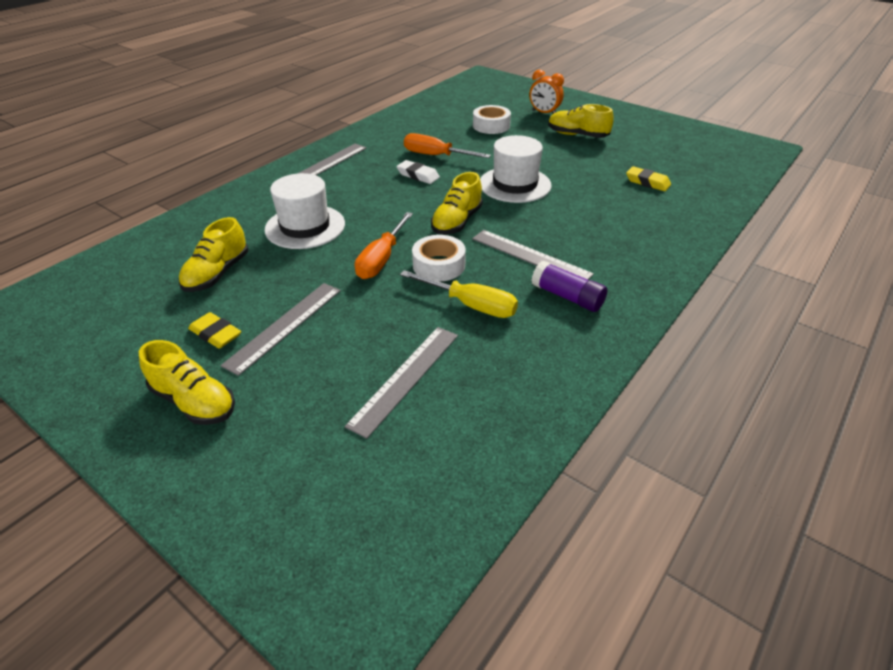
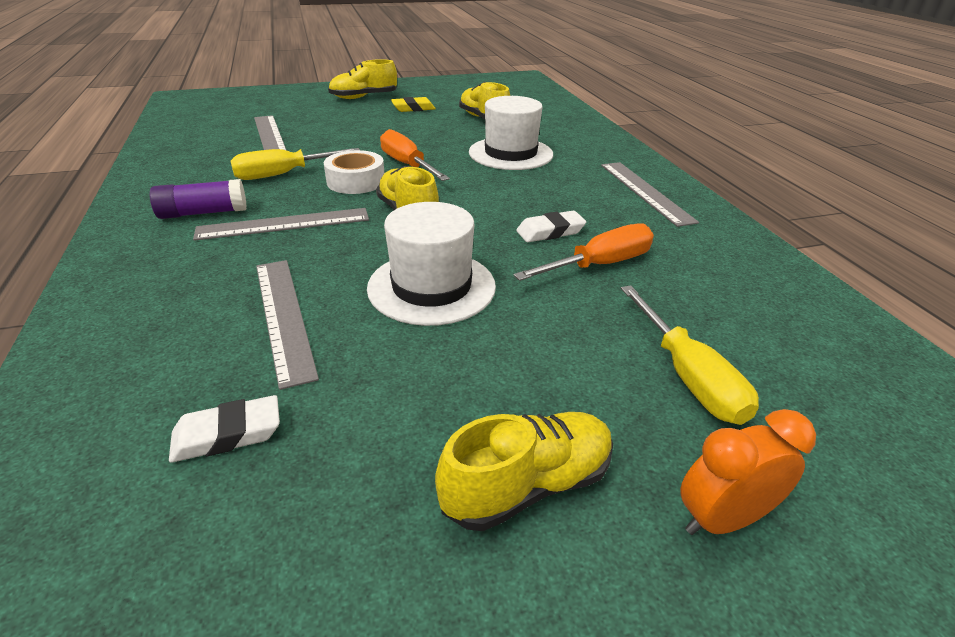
camera: 125 degrees right, 5 degrees down
grey ruler [220,283,341,376] -> grey ruler moved to [256,260,319,390]
white tape [473,105,511,134] -> yellow screwdriver [621,285,759,425]
yellow eraser [626,166,671,191] -> white eraser [169,395,280,463]

